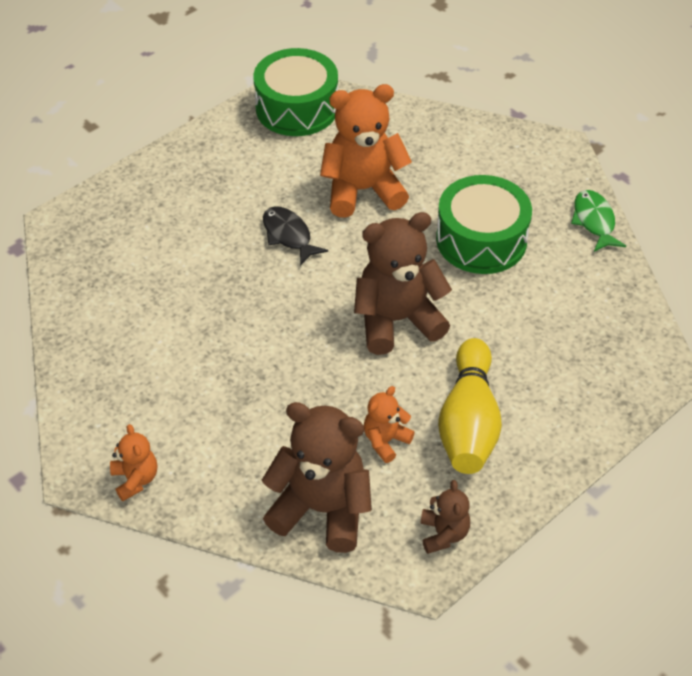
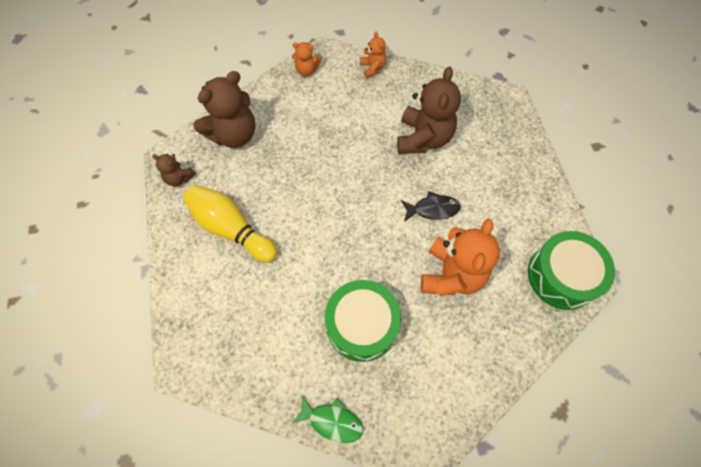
camera: 120 degrees right, 15 degrees up
brown teddy bear [354,212,452,355] -> brown teddy bear moved to [397,66,461,154]
orange teddy bear [364,386,415,463] -> orange teddy bear moved to [360,32,386,78]

